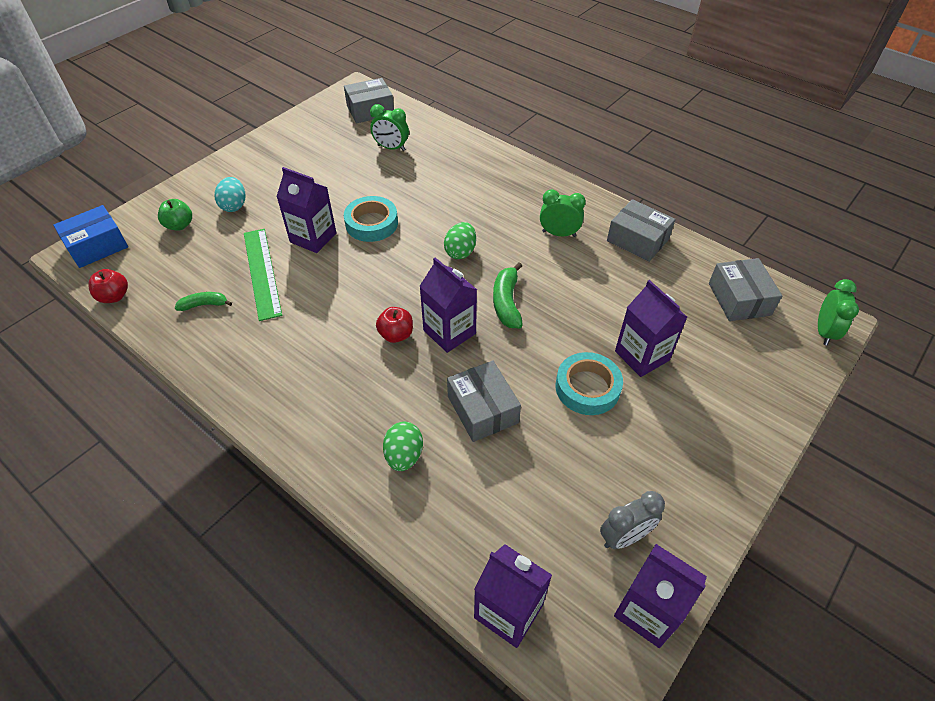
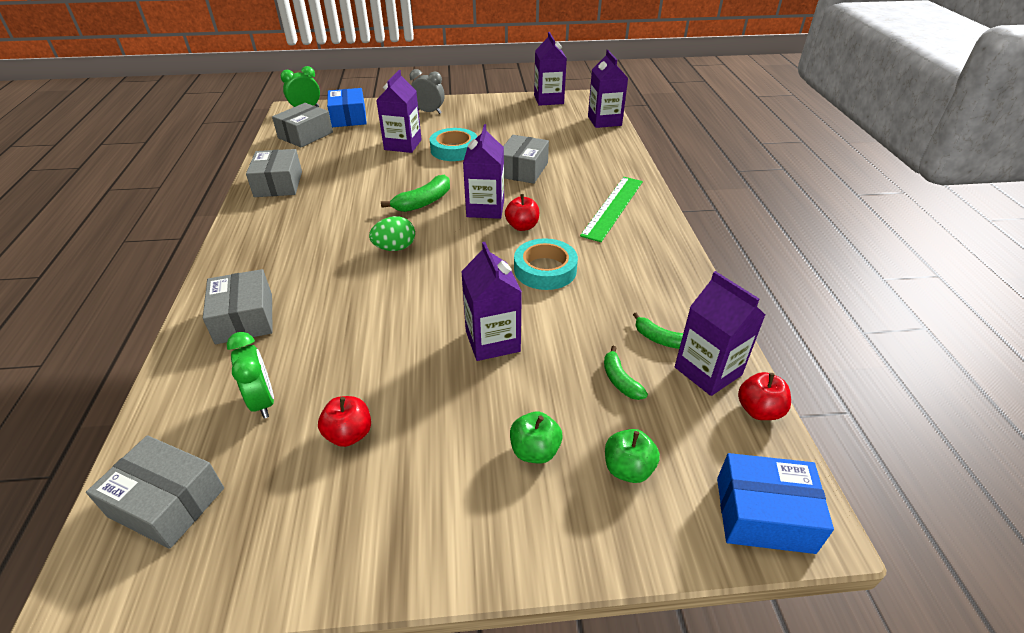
camera: 135 degrees left, 10 degrees down
turquoise egg [214,177,246,212] -> green apple [510,411,562,464]
green ruler [244,229,282,321] -> green ruler moved to [580,177,643,242]
turquoise tape [344,196,398,242] -> turquoise tape moved to [514,238,578,290]
green egg [383,422,423,471] -> none
green clock [540,189,586,237] -> none
grey clock [600,491,665,549] -> grey clock moved to [410,69,445,114]
none -> grey box [203,269,273,344]
none -> red apple [318,396,371,447]
none -> blue box [327,88,367,127]
none -> green banana [604,346,648,400]
none -> purple carton [675,271,765,396]

